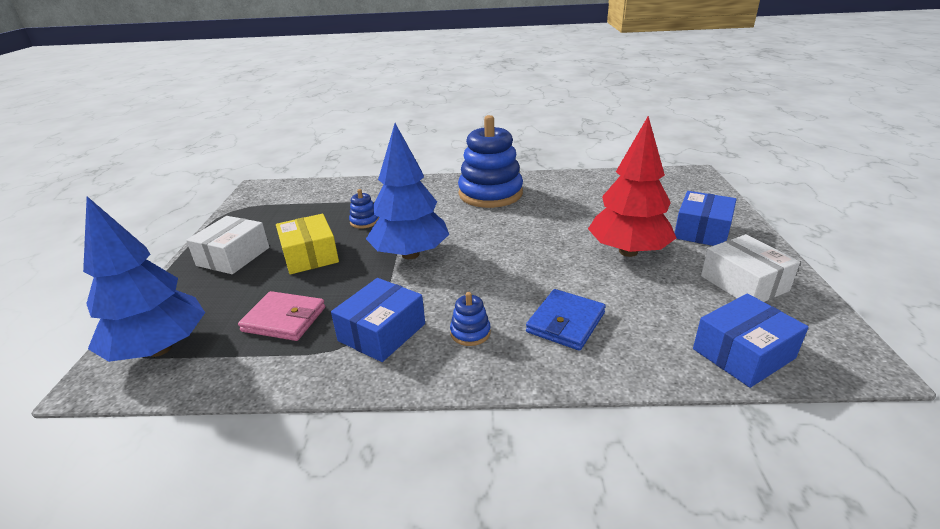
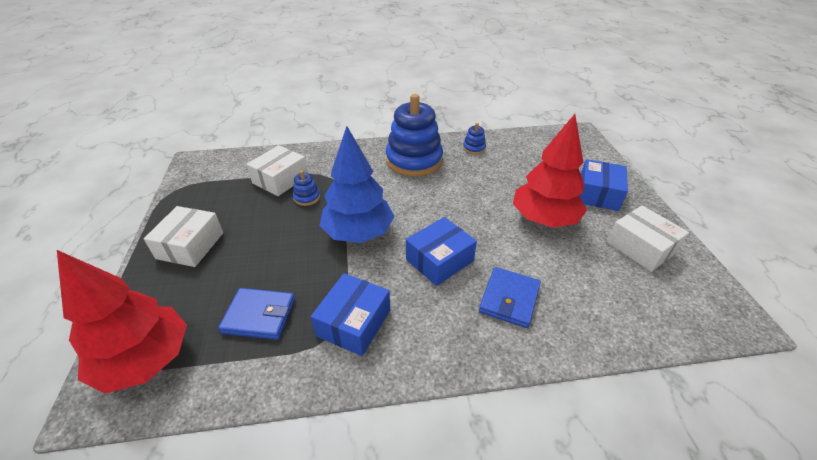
camera: 10 degrees left, 10 degrees up
blue tree [83,197,205,362] -> red tree [57,250,187,394]
pink wallet [238,291,325,341] -> blue wallet [218,288,295,340]
yellow box [276,214,339,274] -> none
blue stacking toy [450,292,491,346] -> blue stacking toy moved to [463,123,486,154]
blue box [693,294,809,388] -> blue box moved to [406,217,477,286]
none -> white box [246,145,308,196]

